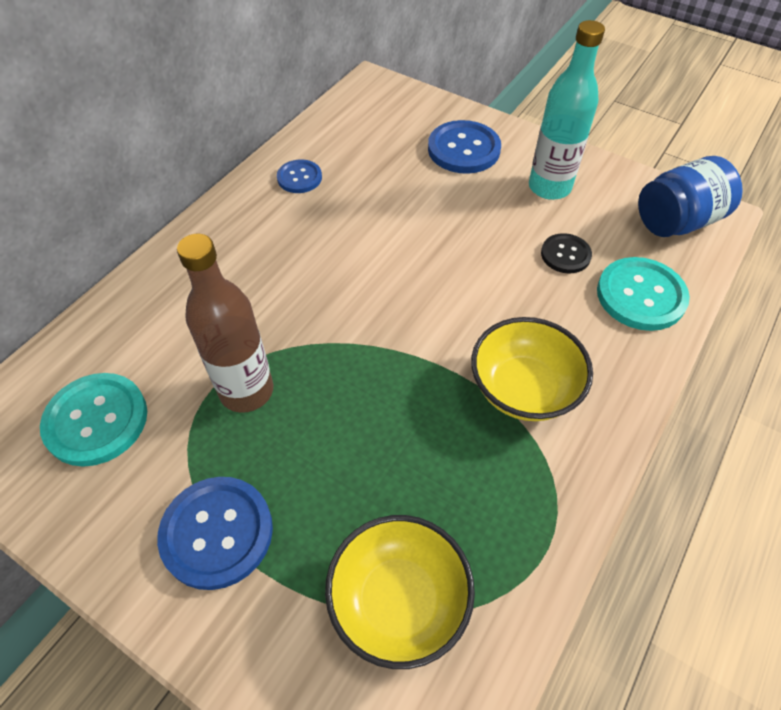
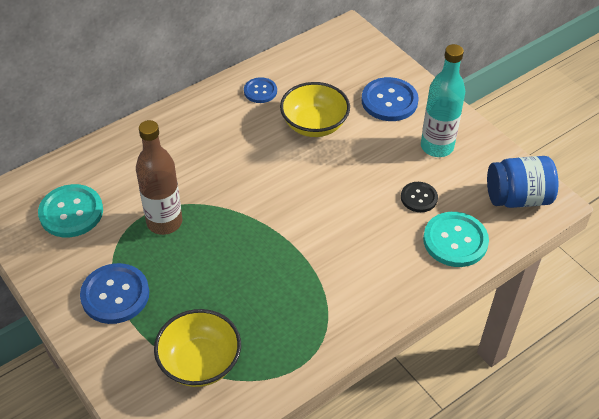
camera: 20 degrees right, 5 degrees down
yellow bowl [471,317,593,421] -> yellow bowl moved to [280,82,350,137]

